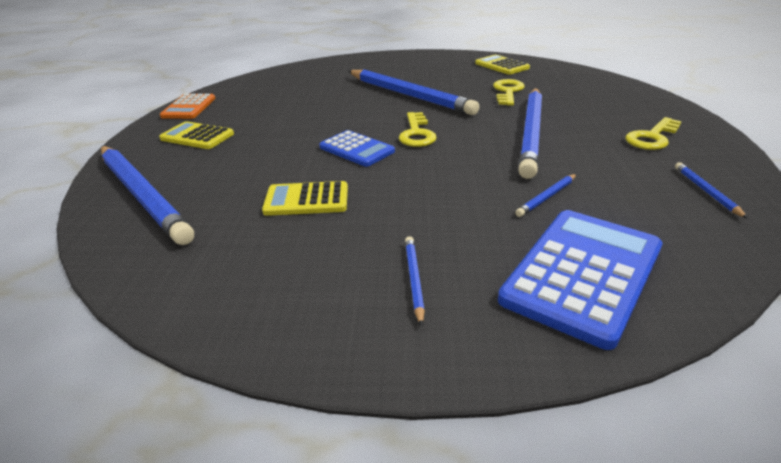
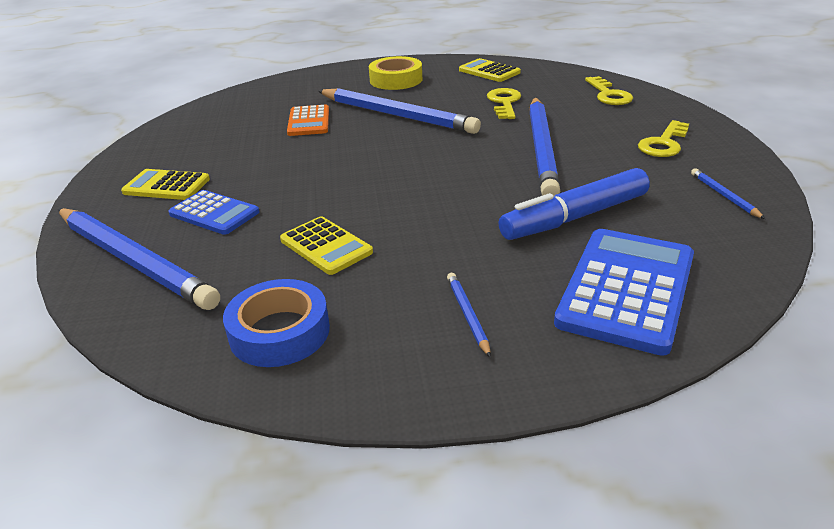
camera: 10 degrees left, 0 degrees up
orange calculator [160,94,215,119] -> orange calculator moved to [287,105,329,136]
yellow calculator [262,181,348,216] -> yellow calculator turned 120 degrees counterclockwise [280,216,373,275]
blue calculator [319,130,395,167] -> blue calculator moved to [169,190,259,235]
yellow key [399,112,437,147] -> yellow key moved to [585,76,633,105]
blue pencil [515,174,577,217] -> blue marker [498,168,650,240]
none -> blue tape [223,279,330,367]
none -> yellow tape [369,56,422,90]

